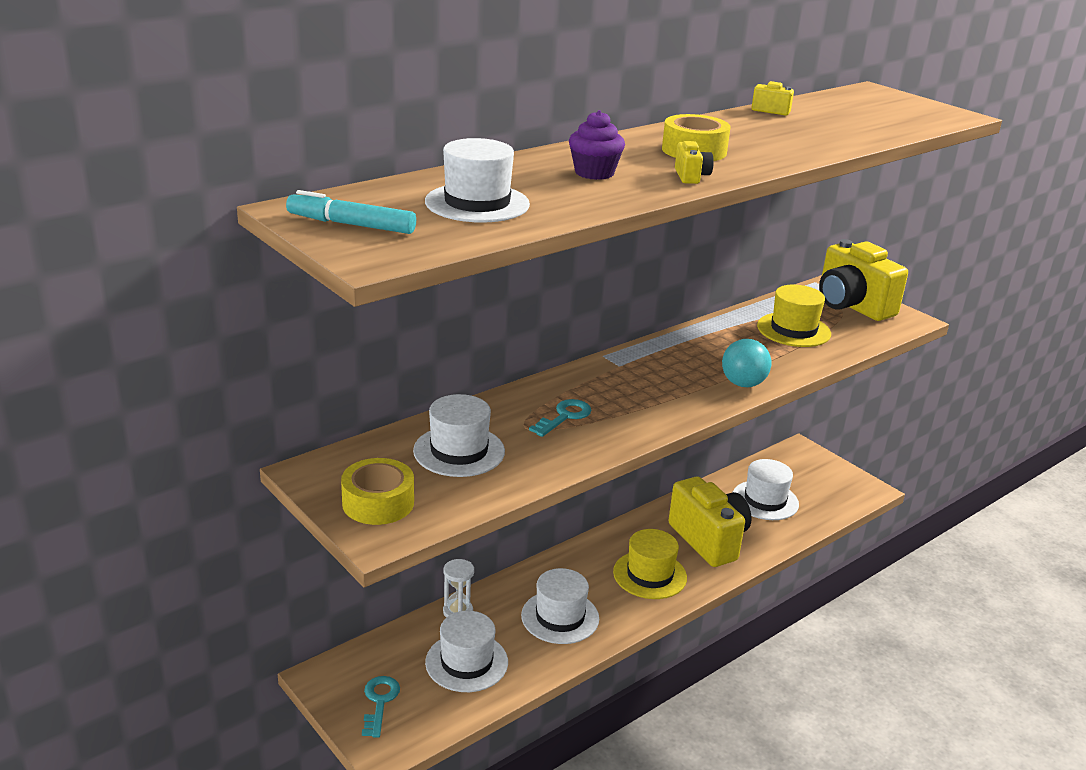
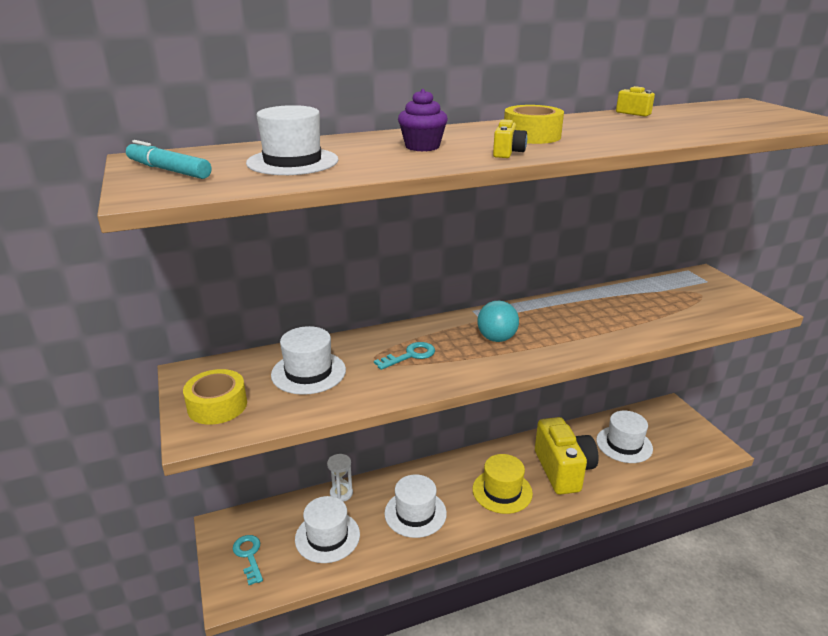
camera: 20 degrees right, 0 degrees up
turquoise key [362,676,400,738] -> turquoise key turned 45 degrees counterclockwise [233,535,263,585]
turquoise ball [722,339,771,387] -> turquoise ball moved to [477,301,519,342]
yellow hat [757,285,831,347] -> none
yellow camera [819,239,908,321] -> none

